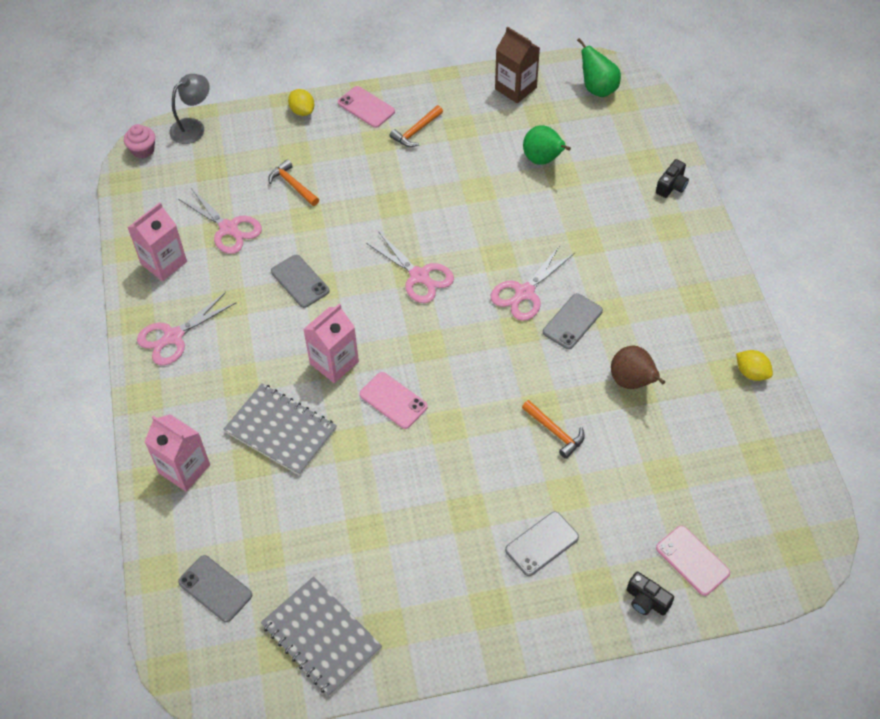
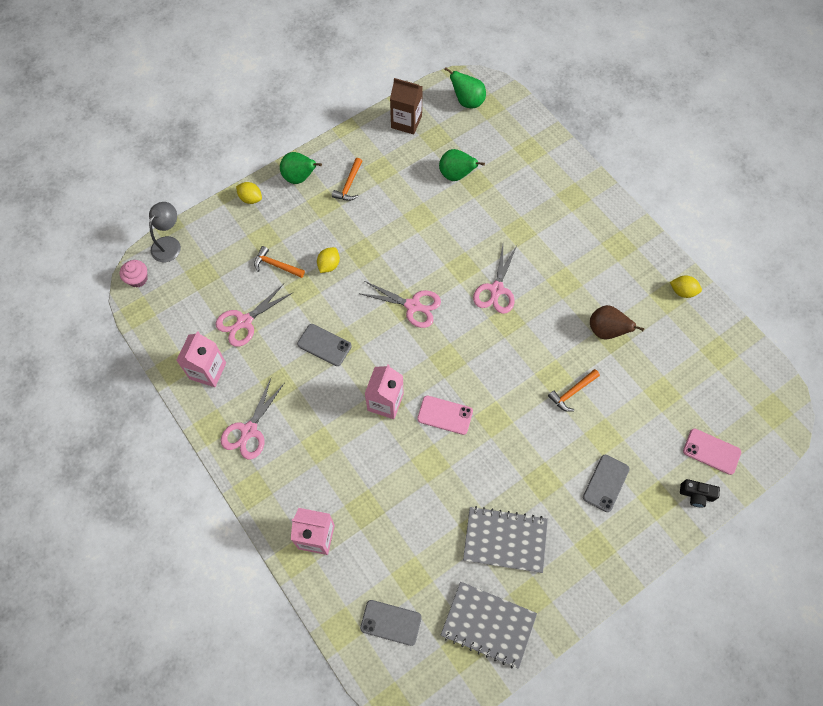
camera: 25 degrees left, 10 degrees up
pink scissors [178,188,262,254] -> pink scissors turned 120 degrees clockwise [216,284,292,347]
grey notebook [223,383,337,476] -> grey notebook moved to [463,506,548,573]
pink phone [338,86,395,128] -> green pear [280,152,322,184]
orange hammer [522,400,585,459] -> orange hammer turned 120 degrees clockwise [548,369,600,412]
grey phone [543,293,603,349] -> none
black camera [656,159,689,198] -> none
none -> yellow lemon [317,247,340,273]

